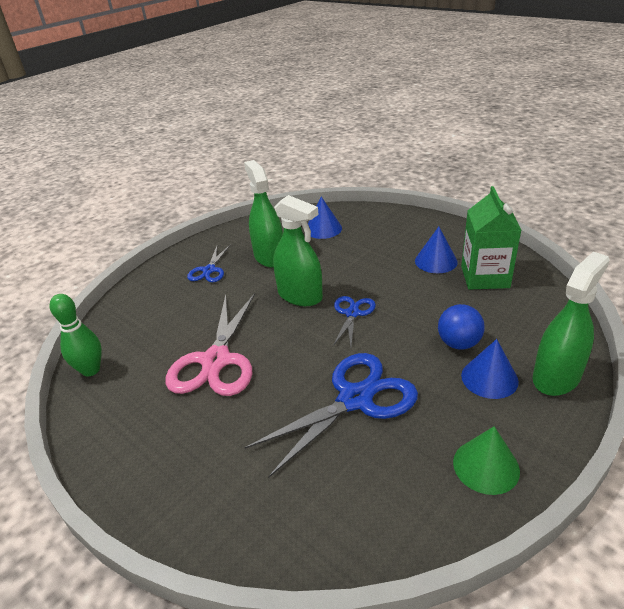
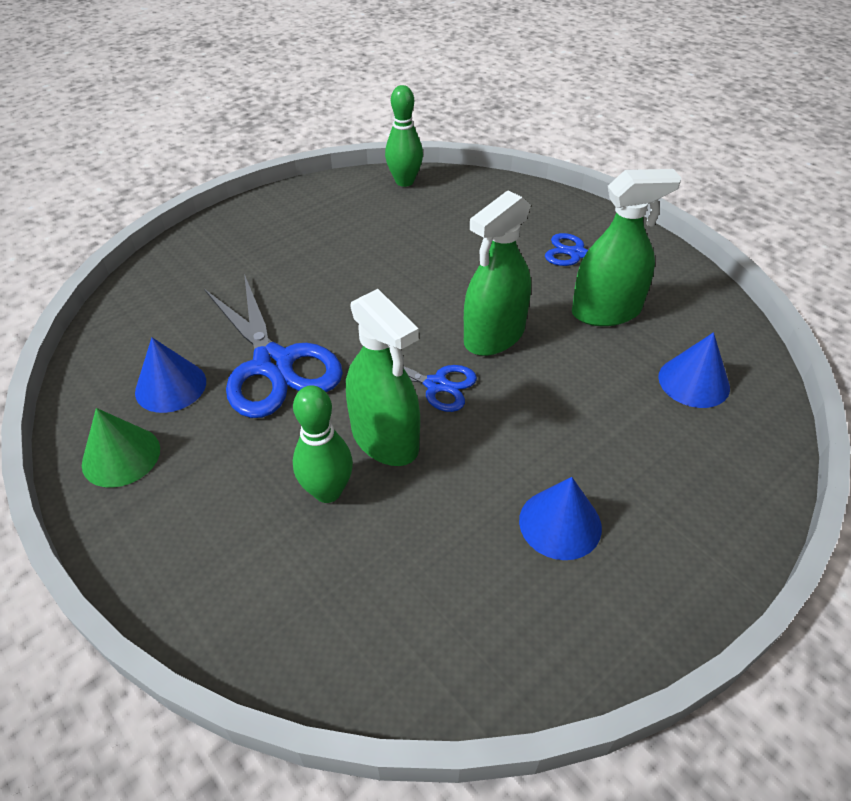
camera: 95 degrees right, 10 degrees up
pink scissors [165,293,255,396] -> none
blue ball [438,304,485,350] -> green bowling pin [293,385,353,503]
green carton [461,186,521,290] -> none
blue cone [461,339,519,399] -> blue cone moved to [135,337,206,413]
green spray bottle [533,252,610,396] -> green spray bottle moved to [346,289,420,466]

